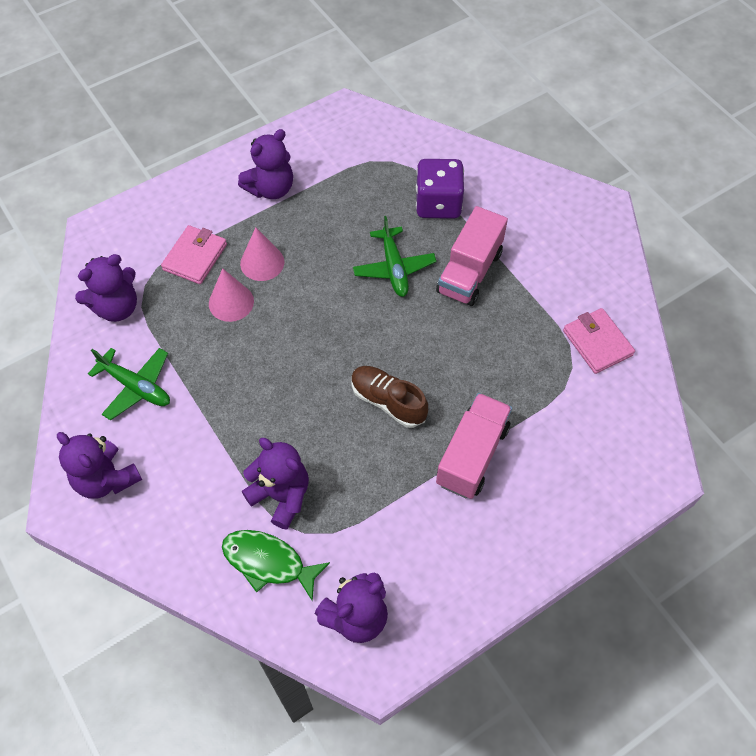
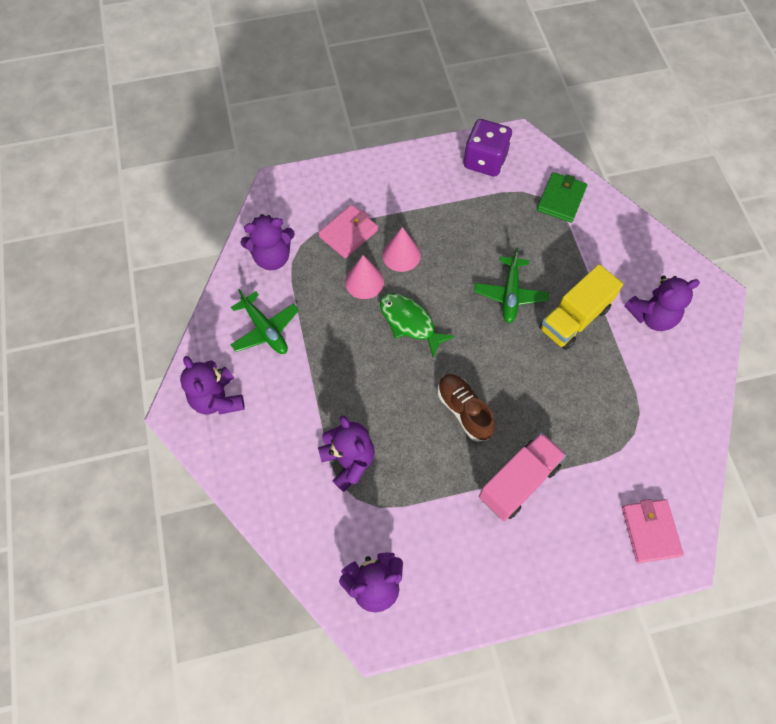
camera: 20 degrees right, 5 degrees up
green fish [222,530,330,601] -> green fish moved to [380,293,455,358]
purple teddy bear [238,129,293,199] -> purple teddy bear moved to [624,276,700,331]
purple dice [416,159,464,219] -> purple dice moved to [463,119,512,177]
pink truck [436,206,508,306] -> yellow truck [539,264,623,350]
pink wallet [563,308,635,374] -> pink wallet moved to [622,499,684,563]
none -> green wallet [537,172,587,223]

